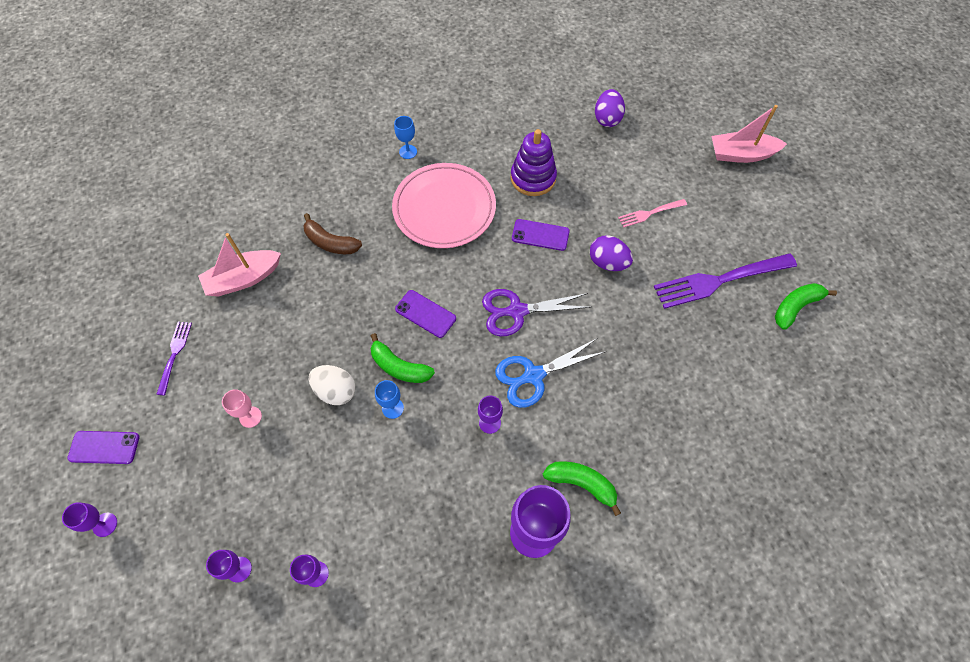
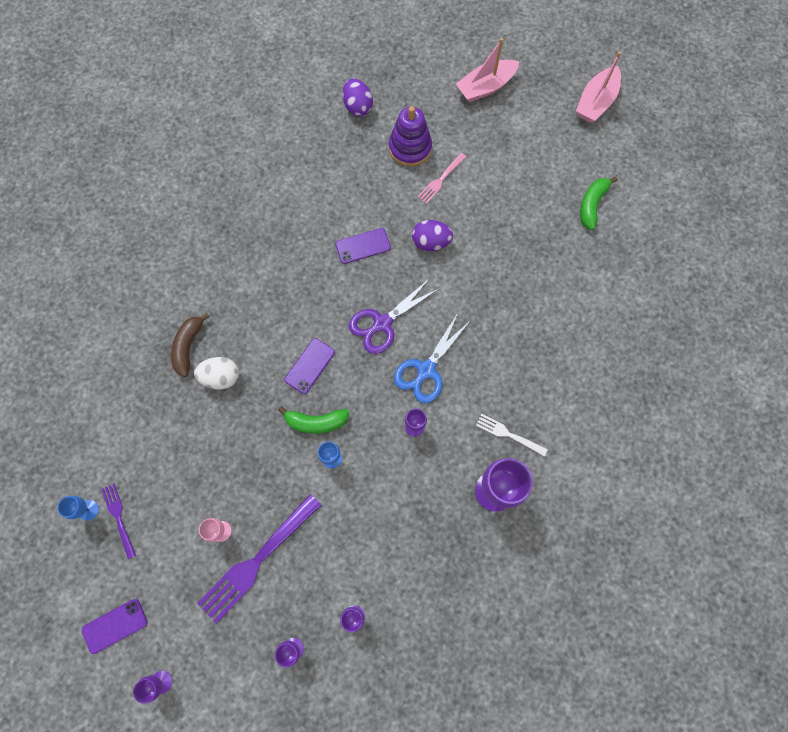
camera: 30 degrees left, 10 degrees up
pink boat [198,233,281,297] -> pink boat moved to [576,51,621,123]
brown banana [304,213,362,254] -> brown banana turned 105 degrees clockwise [171,313,210,377]
white egg [309,365,356,405] -> white egg moved to [194,357,239,389]
pink plate [392,163,496,248] -> none
blue goblet [394,116,417,159] -> blue goblet moved to [57,496,99,520]
purple phone [395,290,456,338] -> purple phone turned 60 degrees counterclockwise [285,338,335,394]
purple stacking toy [511,129,557,196] -> purple stacking toy moved to [389,106,432,167]
green banana [543,461,621,516] -> white fork [476,414,548,457]
purple fork [654,253,797,309] -> purple fork moved to [197,494,321,624]

